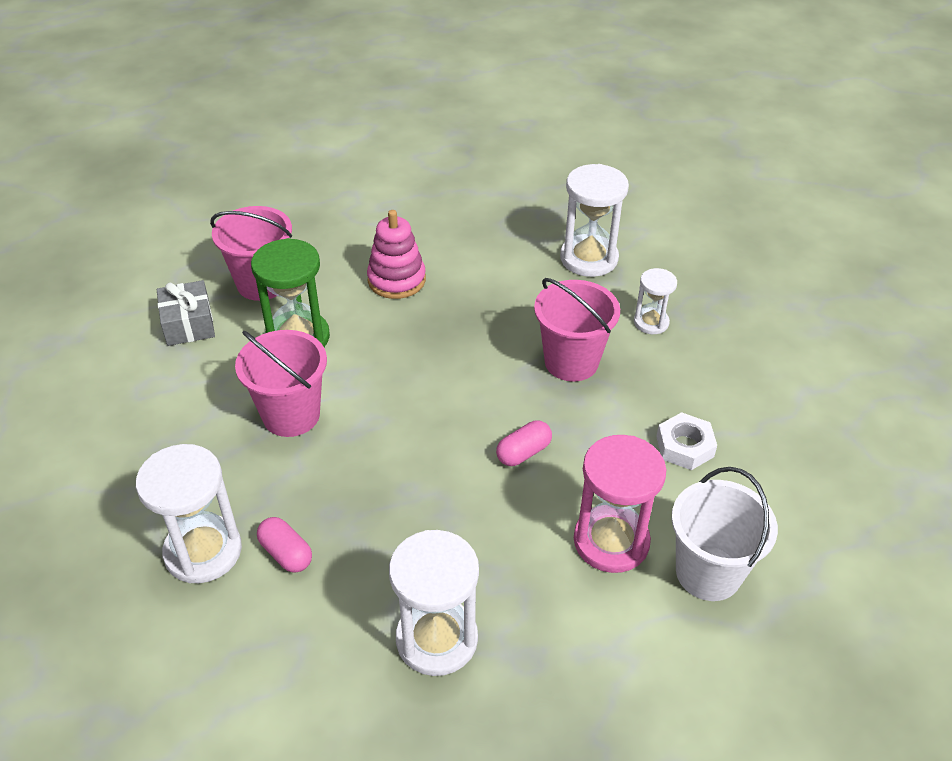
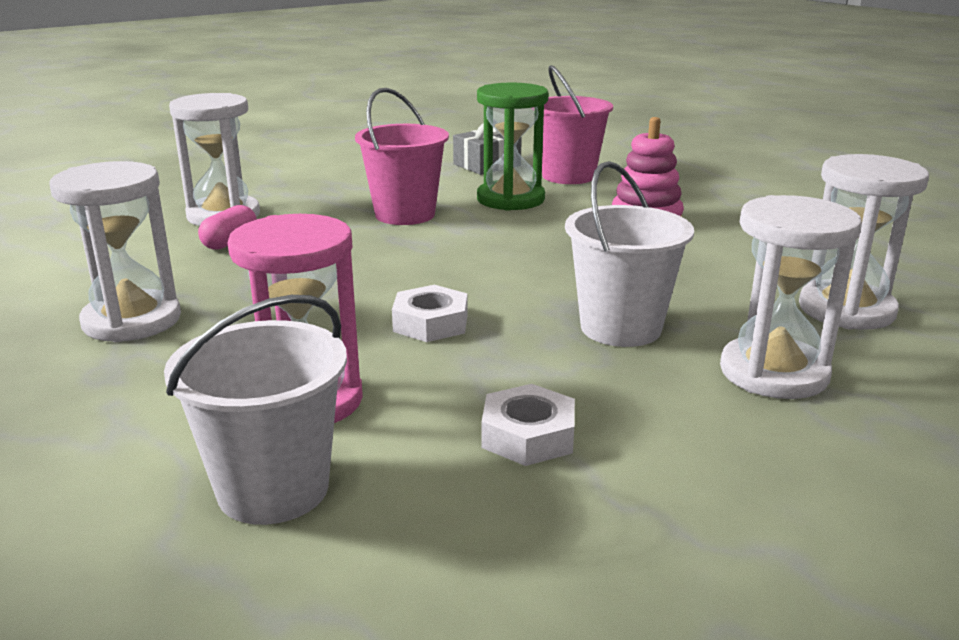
camera: 70 degrees right, 20 degrees down
pink capsule [496,420,552,466] -> white nut [392,285,468,342]
pink bucket [534,278,620,382] -> white bucket [565,161,694,347]
white hourglass [634,268,677,334] -> white hourglass [720,195,862,399], size x1.76

